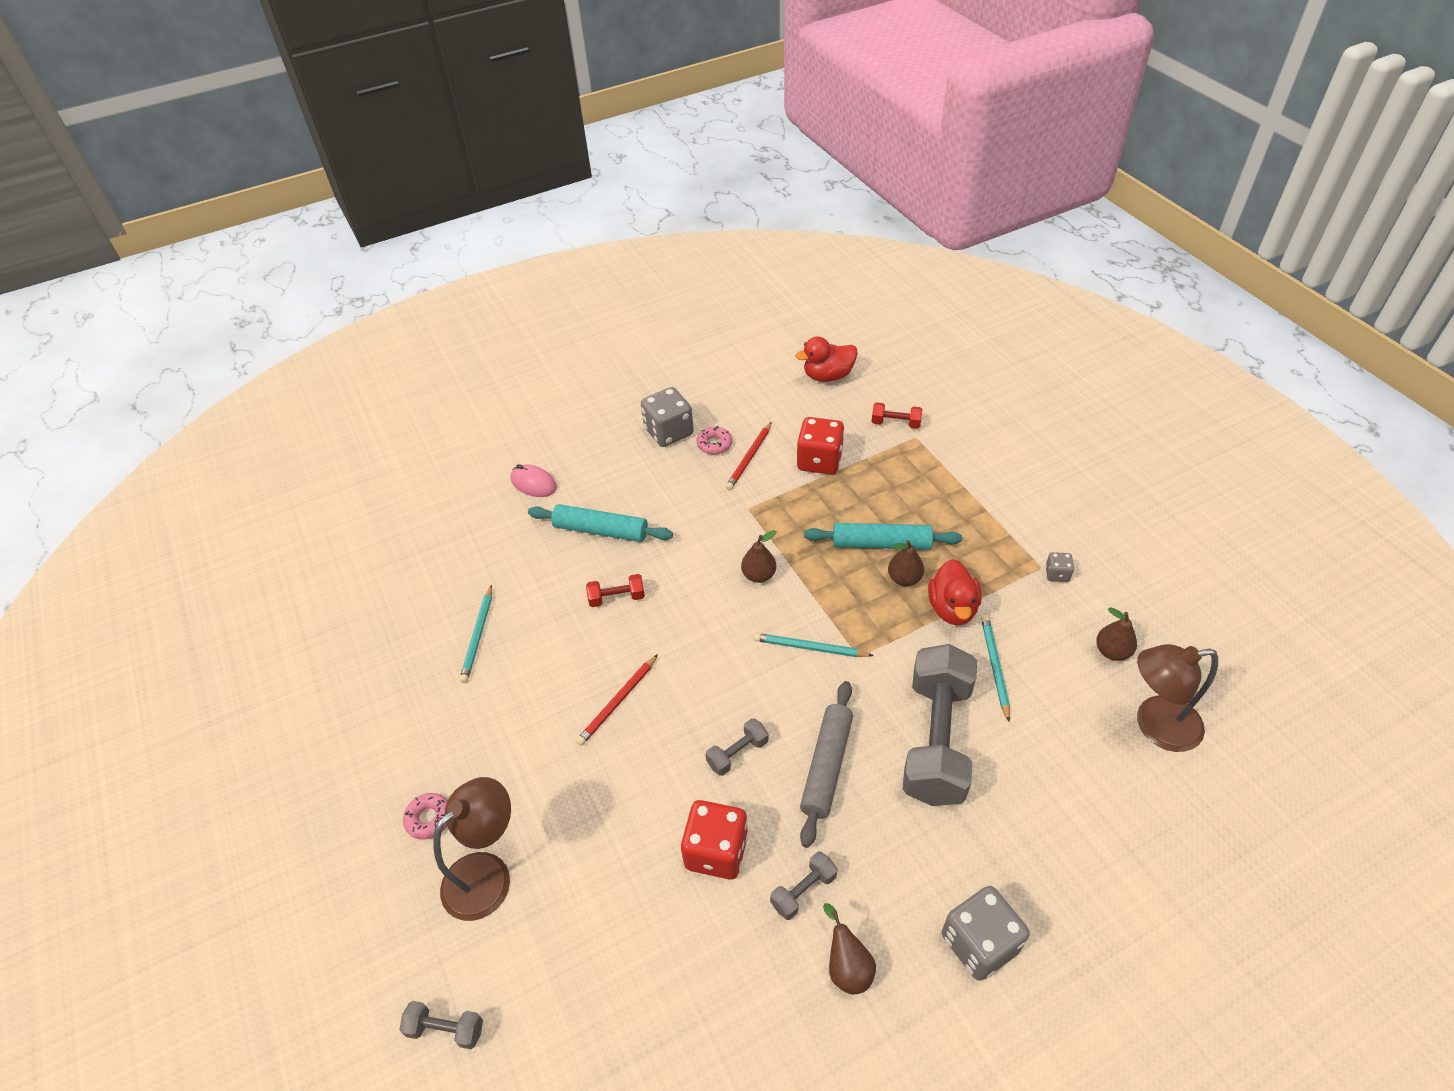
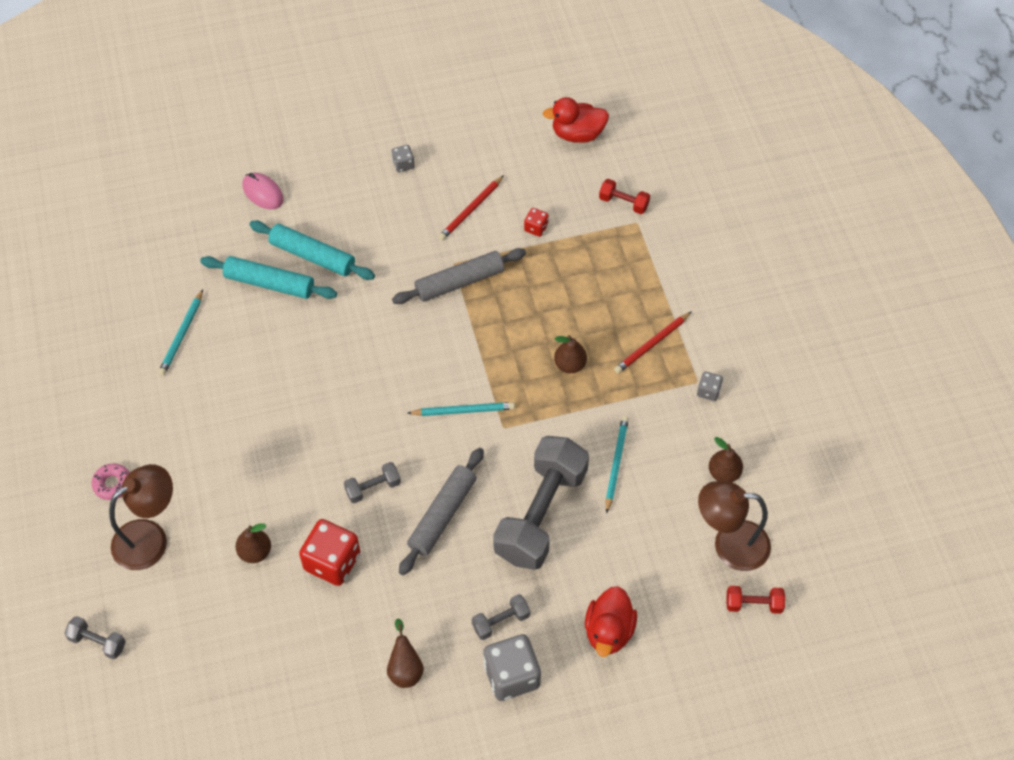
camera: 10 degrees right, 10 degrees up
red pencil [576,654,658,746] -> red pencil moved to [614,312,691,373]
red dumbbell [586,574,645,607] -> red dumbbell moved to [726,586,785,614]
grey dice [641,387,694,447] -> grey dice [391,145,415,172], size x0.49
pink donut [696,426,732,455] -> none
brown pear [741,530,777,583] -> brown pear moved to [235,523,271,563]
turquoise pencil [753,633,874,657] -> turquoise pencil turned 150 degrees clockwise [407,402,515,416]
grey dumbbell [770,851,837,920] -> grey dumbbell moved to [472,594,530,640]
red dice [797,417,844,475] -> red dice [524,208,549,237], size x0.49
turquoise rolling pin [804,523,962,550] -> turquoise rolling pin moved to [200,256,337,299]
red duck [928,559,982,625] -> red duck moved to [585,586,637,657]
none -> grey rolling pin [392,248,526,304]

